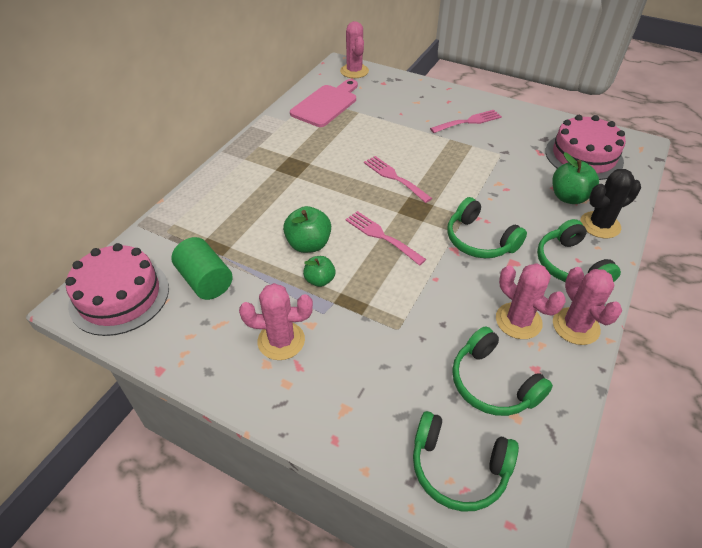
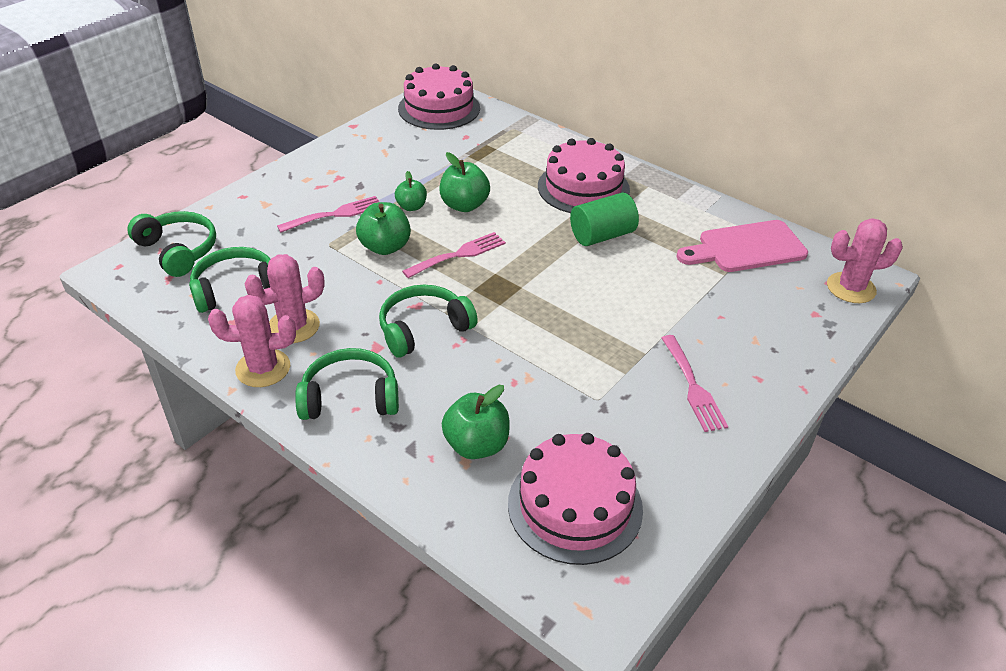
camera: 100 degrees right, 5 degrees down
green cylinder [171,237,233,300] -> green cylinder moved to [570,192,639,246]
pink cactus [239,283,313,360] -> none
pink cutting board [290,79,358,127] -> pink cutting board turned 120 degrees clockwise [676,220,808,272]
pink fork [364,156,432,203] -> pink fork moved to [277,196,380,233]
green headphones [413,411,519,512] -> green headphones turned 105 degrees clockwise [127,211,216,277]
black cactus [580,169,641,238] -> none
none -> green apple [356,202,411,255]
none -> pink cake [538,138,630,213]

